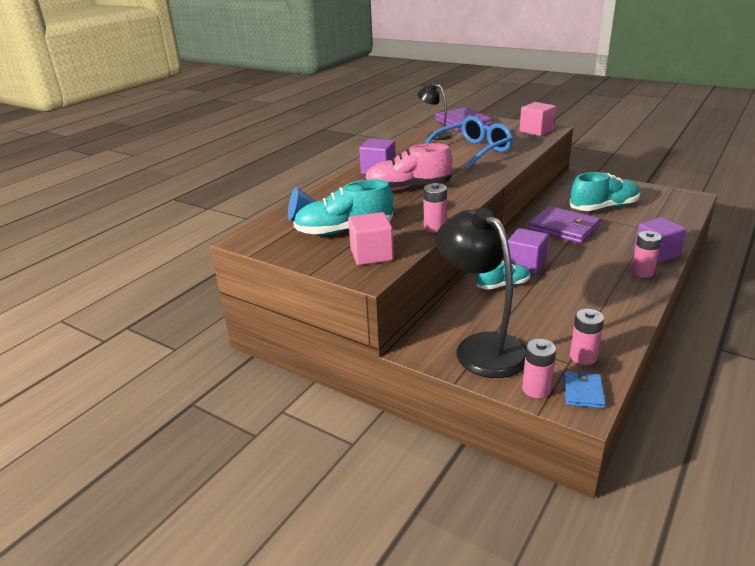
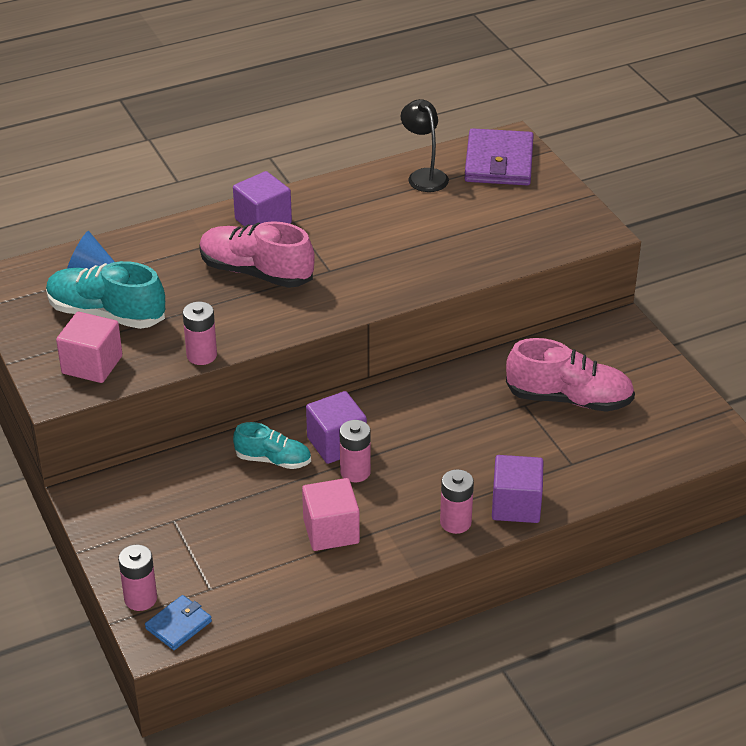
camera: 30 degrees right, 10 degrees up
blue glasses [425,116,513,169] -> none
black lamp [436,208,526,378] -> none
pink cube [519,102,556,136] -> pink cube moved to [302,478,360,551]
purple wallet [528,206,600,244] -> none
turquoise shoe [570,172,640,211] -> pink shoe [506,338,635,412]
pink battery [570,309,604,365] -> pink battery moved to [340,420,371,482]

